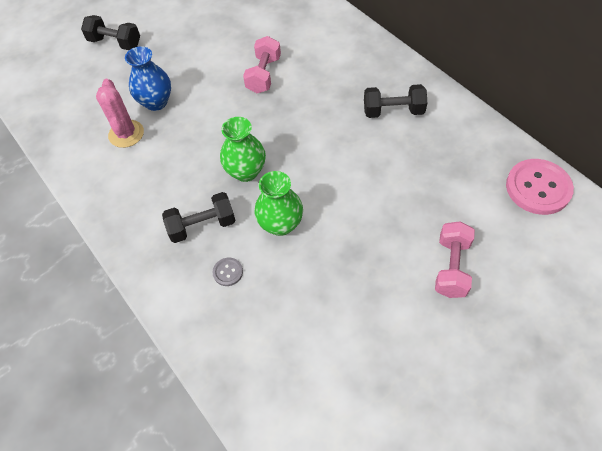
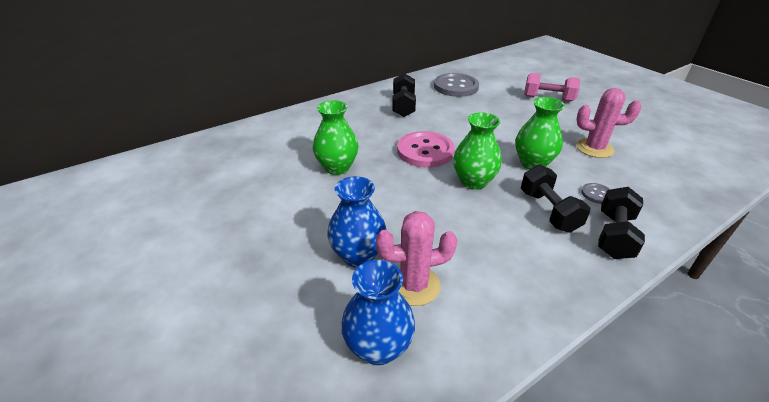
camera: 90 degrees left, 20 degrees down
black dumbbell [81,15,140,50] -> black dumbbell moved to [598,187,645,259]
pink dumbbell [243,36,281,93] -> green vase [313,100,359,175]
pink button [506,159,574,215] -> pink button moved to [397,131,455,168]
none -> blue vase [341,260,415,365]
none -> grey button [434,73,479,97]
none -> pink cactus [576,88,642,158]

